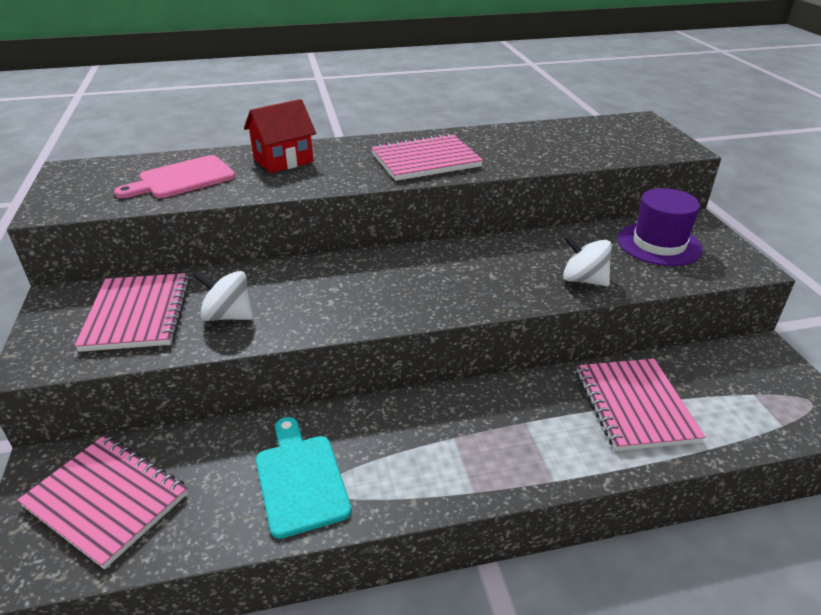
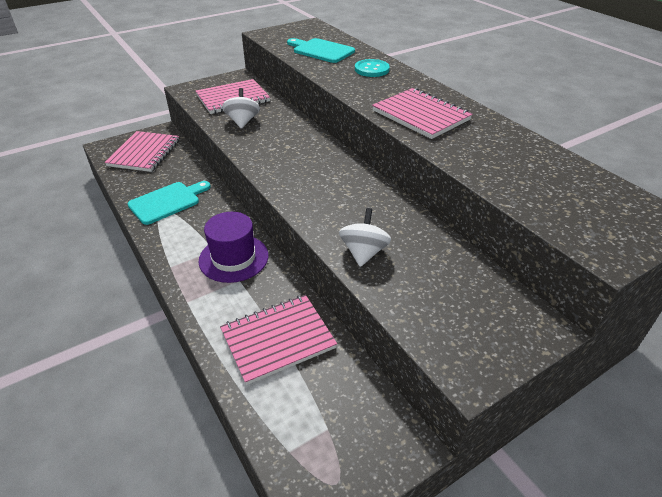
camera: 70 degrees right, 5 degrees up
pink cutting board [114,155,235,198] -> turquoise cutting board [287,38,355,63]
red house [244,99,316,173] -> turquoise button [355,59,390,77]
purple hat [618,188,703,266] -> purple hat moved to [199,212,268,283]

